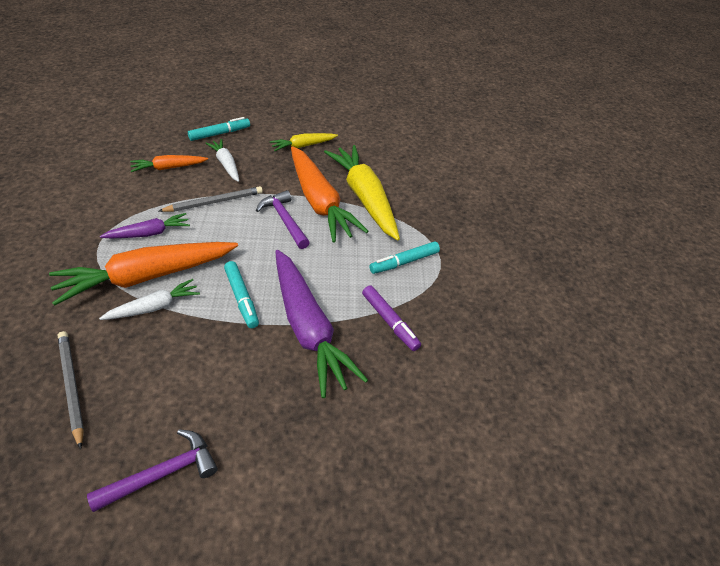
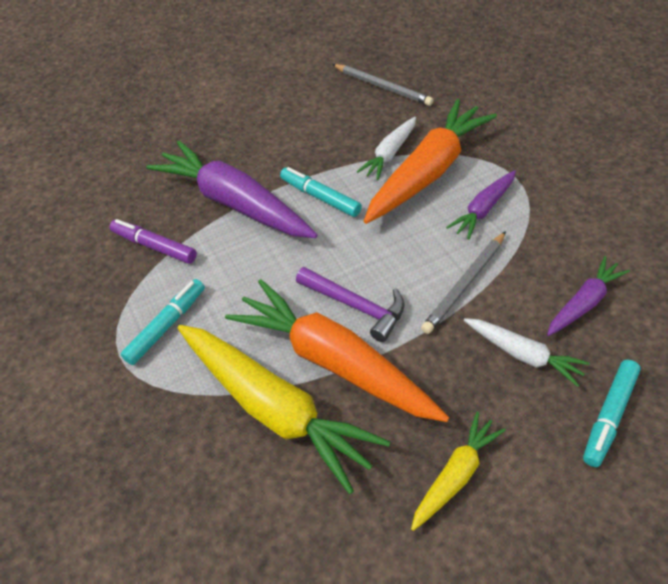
camera: 160 degrees right, 5 degrees up
purple hammer [87,429,218,512] -> none
orange carrot [130,155,208,172] -> purple carrot [547,256,630,336]

